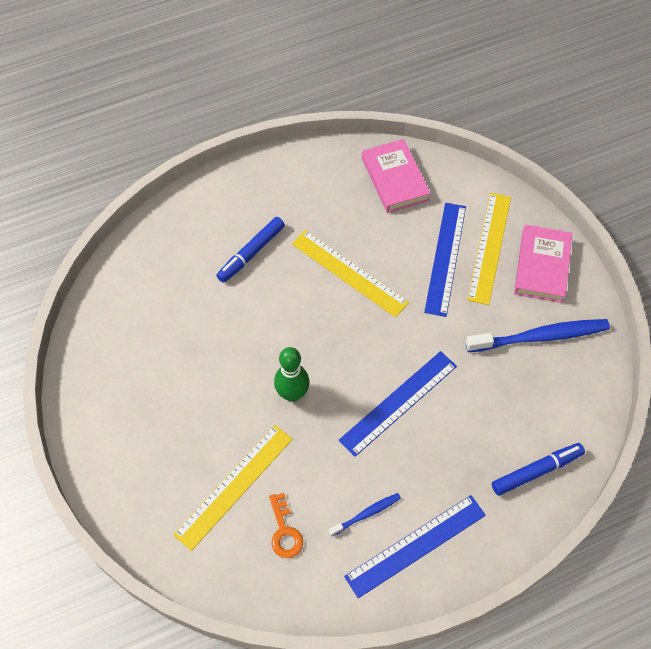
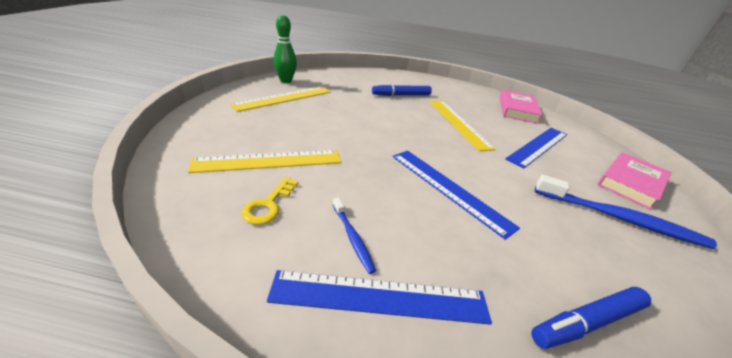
camera: 30 degrees right, 25 degrees down
orange key [269,493,303,558] -> yellow key [241,177,298,225]
green bowling pin [274,347,309,402] -> green bowling pin moved to [273,15,297,83]
blue toothbrush [329,493,401,536] -> blue toothbrush turned 60 degrees clockwise [333,197,376,274]
blue ruler [339,351,457,457] -> blue ruler turned 60 degrees clockwise [393,151,520,240]
yellow ruler [467,193,511,305] -> yellow ruler moved to [230,86,331,112]
blue marker [492,443,585,496] -> blue marker turned 150 degrees clockwise [531,287,651,349]

